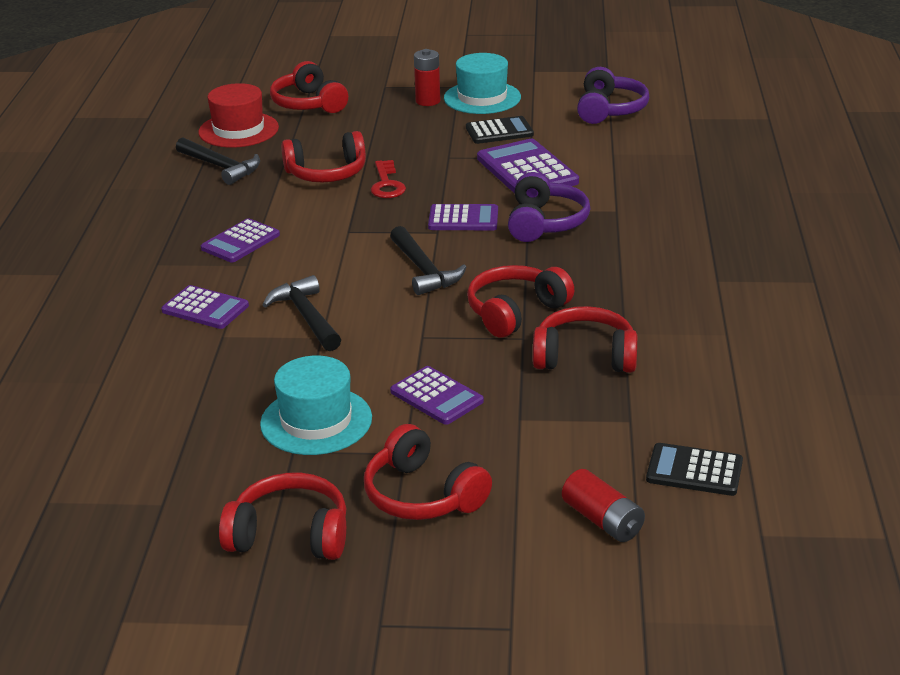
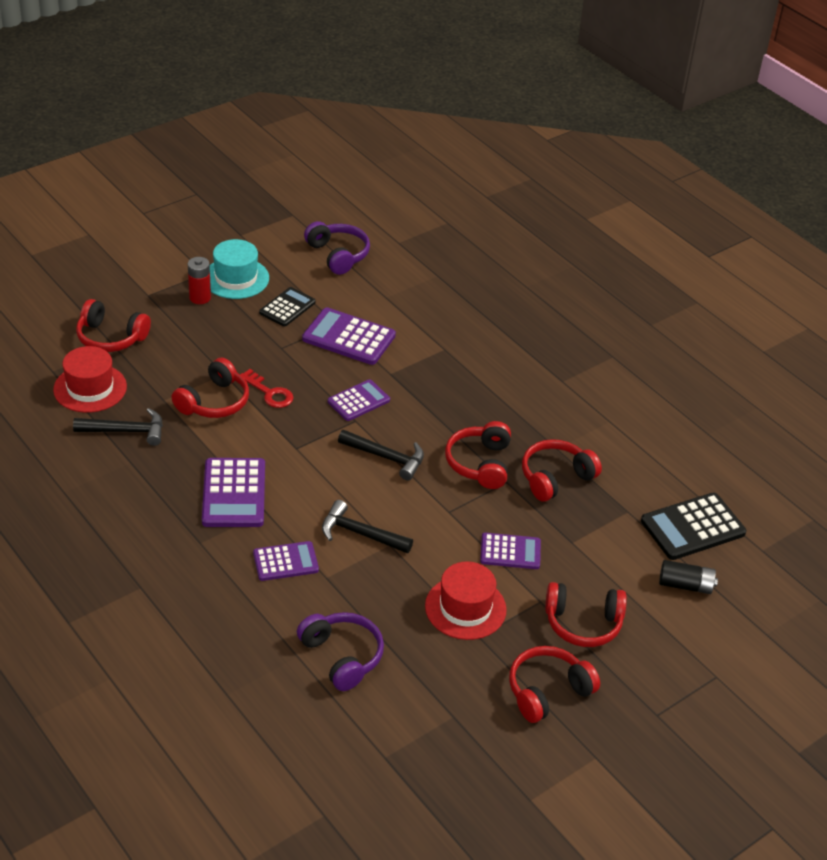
camera: 45 degrees left, 10 degrees up
purple calculator [201,218,280,262] -> purple calculator [202,458,265,527], size x1.56
turquoise hat [260,356,372,455] -> red hat [425,562,507,640]
purple headphones [508,172,590,242] -> purple headphones moved to [297,612,384,691]
red battery [562,469,645,542] -> black battery [659,560,718,594]
black calculator [646,443,743,496] -> black calculator [641,493,746,560], size x1.56

